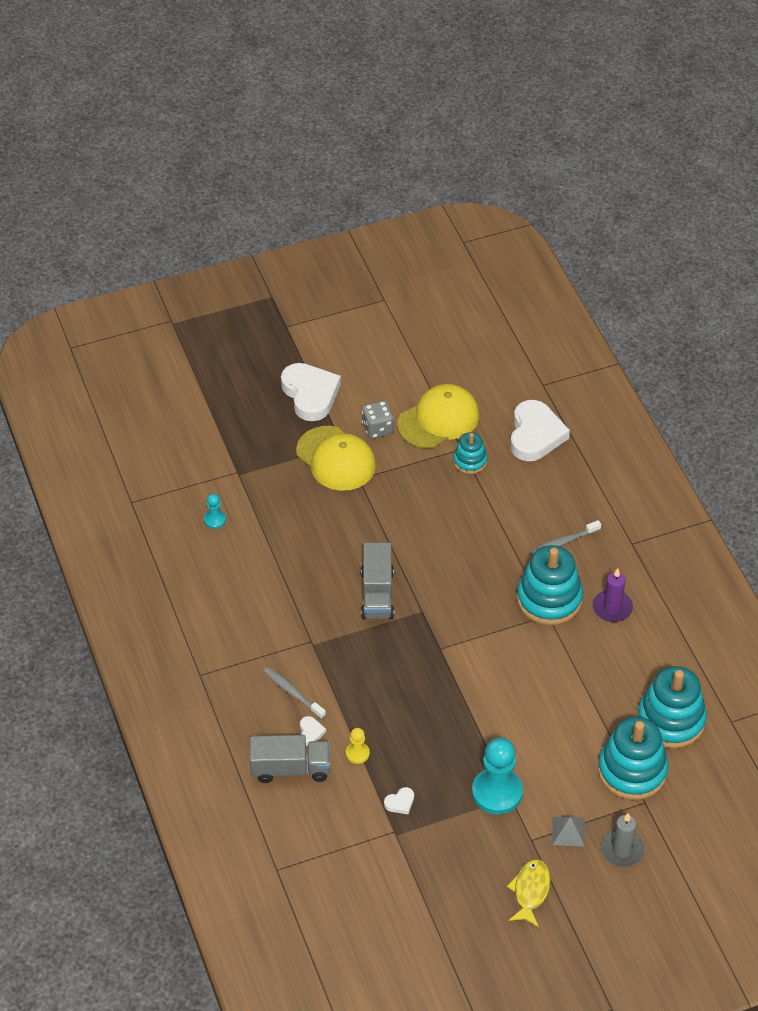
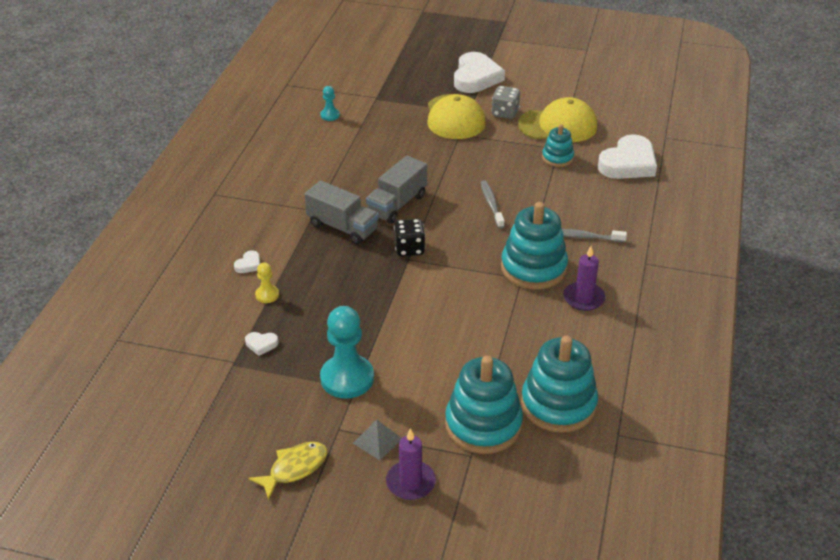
camera: 35 degrees right, 10 degrees down
grey truck [250,735,330,783] -> grey truck moved to [305,180,379,245]
grey toothbrush [264,667,326,719] -> grey toothbrush moved to [481,180,505,228]
grey candle [601,813,645,867] -> purple candle [386,428,436,500]
none -> black dice [394,219,425,256]

